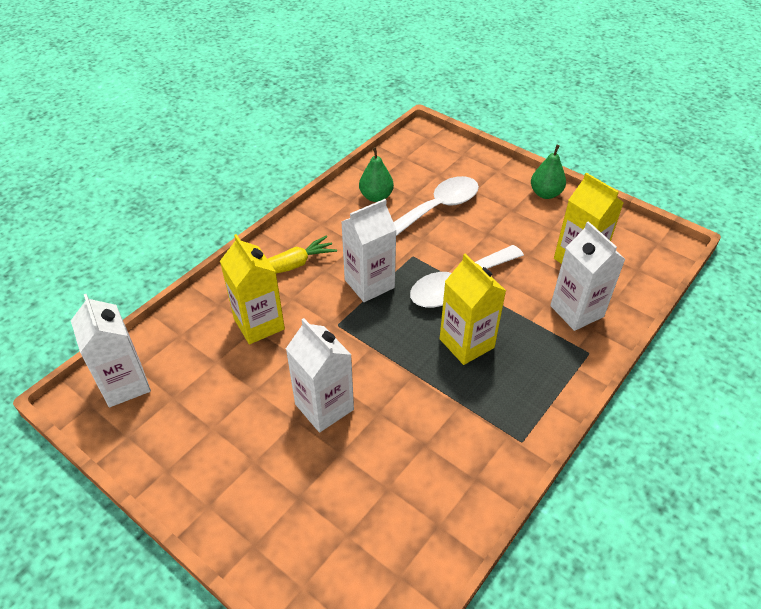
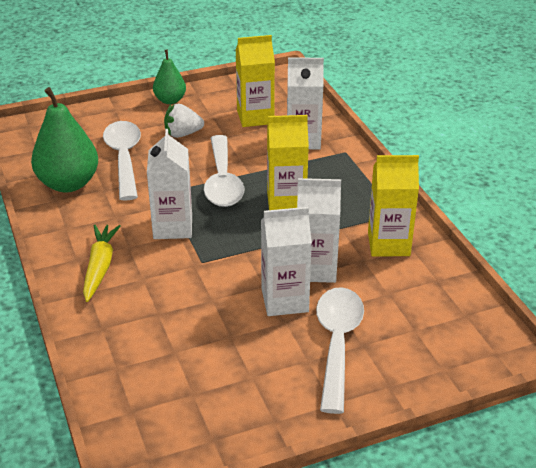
camera: 60 degrees left, 10 degrees down
white carton [71,294,151,407] -> white carton moved to [297,178,341,283]
yellow carton [220,234,285,344] -> yellow carton moved to [368,155,419,256]
green pear [359,147,394,202] -> green pear [31,87,98,192], size x1.73
none -> white strawberry [164,104,204,138]
none -> white spoon [316,287,364,414]

